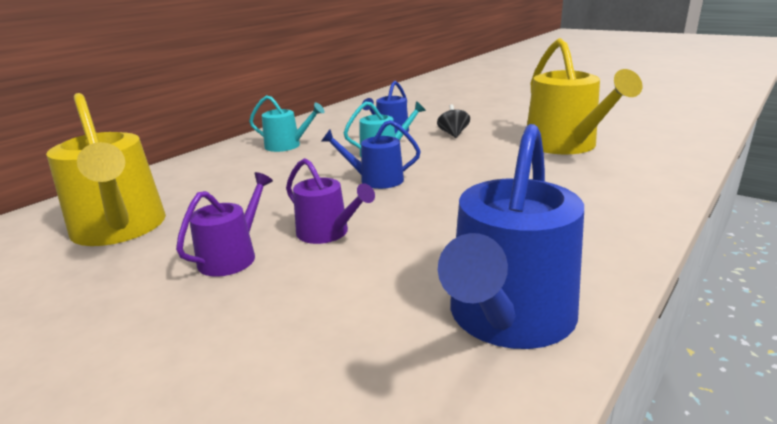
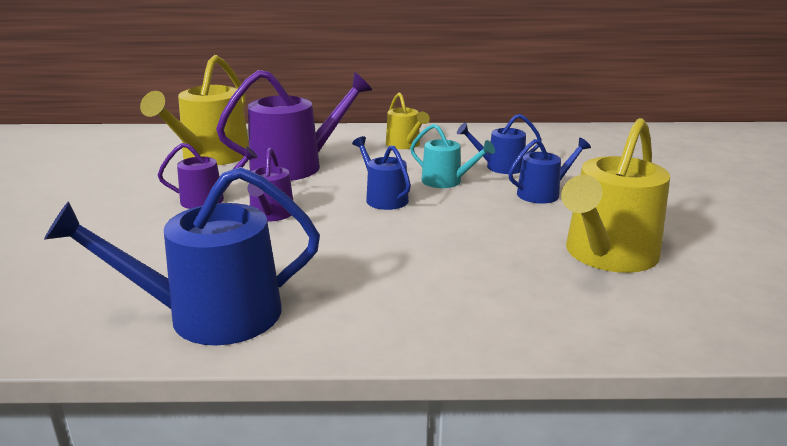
camera: 50 degrees right, 0 degrees up
turquoise watering can [249,95,325,152] -> yellow watering can [386,92,430,149]
black spinning top [437,105,470,138] -> blue watering can [509,138,591,204]
none -> purple watering can [216,70,372,181]

